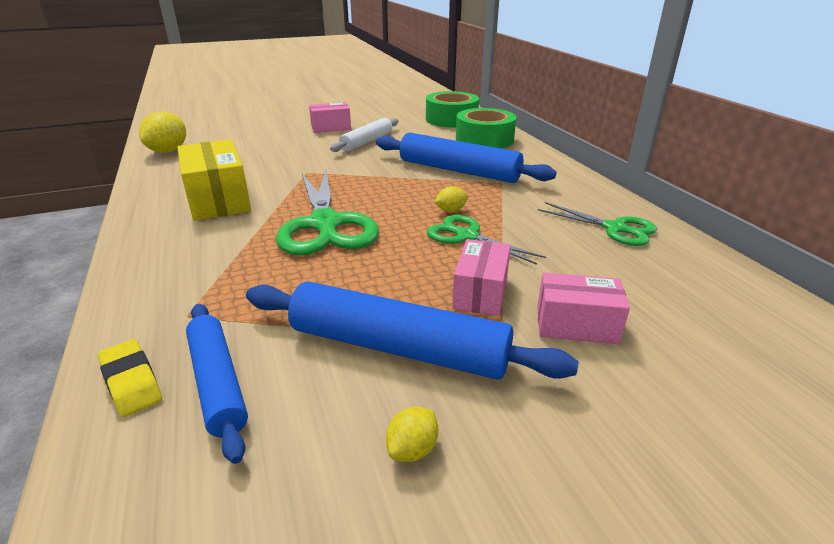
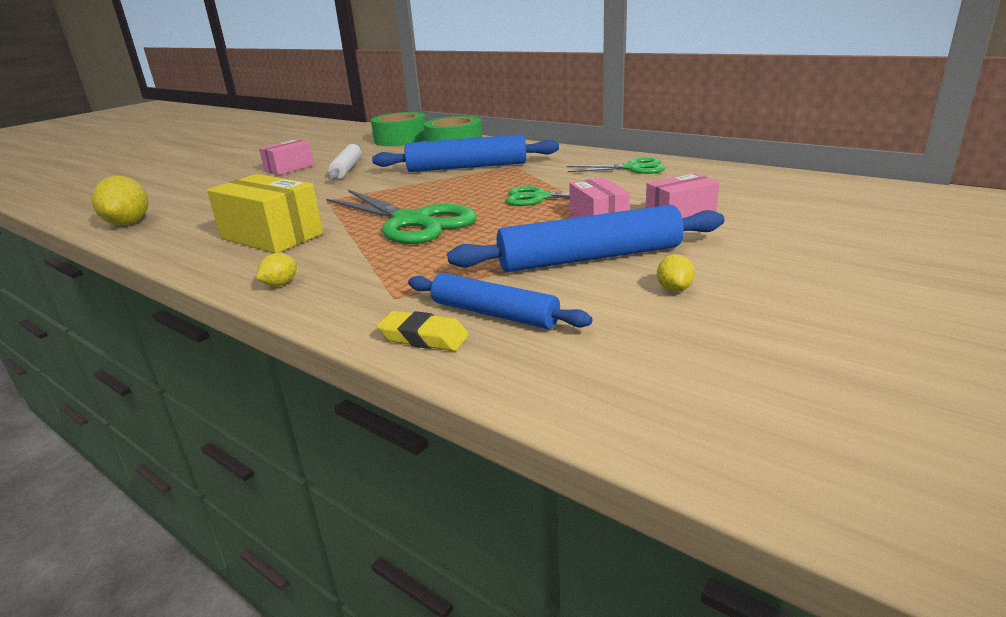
camera: 30 degrees left, 5 degrees down
yellow lemon [434,186,468,212] -> yellow lemon moved to [256,253,297,286]

